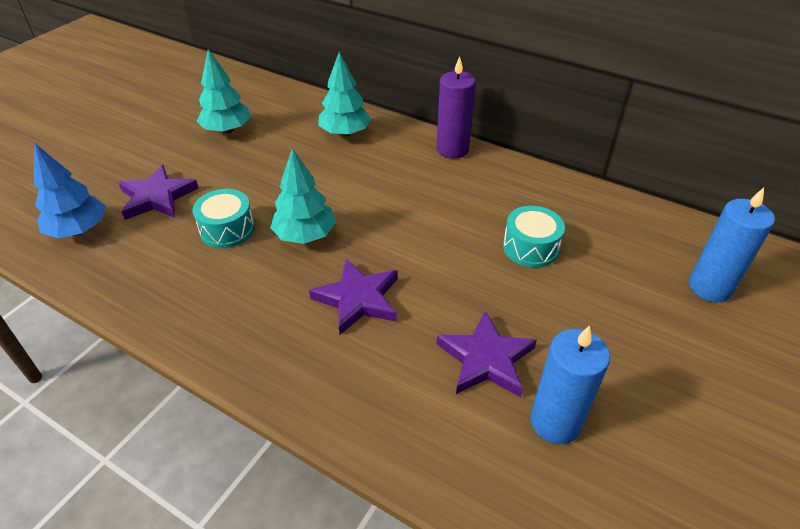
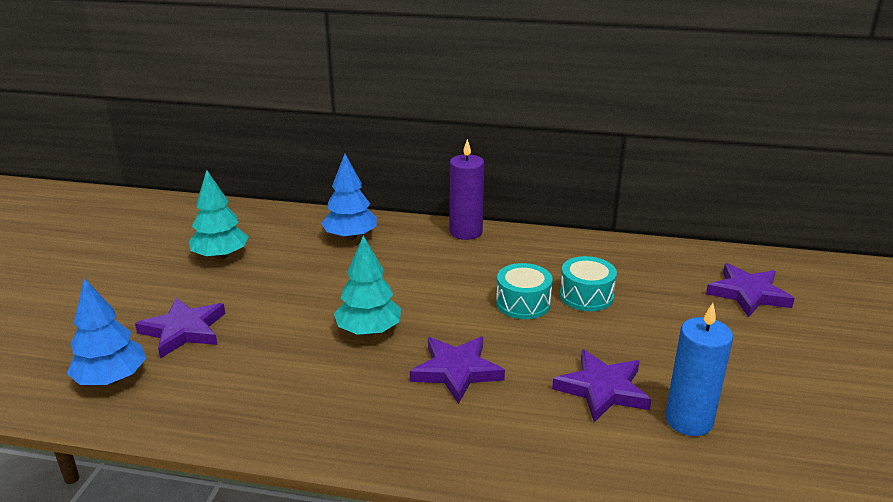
camera: 20 degrees left, 15 degrees down
turquoise drum [193,189,255,248] -> turquoise drum moved to [496,263,553,319]
turquoise tree [318,52,371,137] -> blue tree [321,154,377,240]
blue candle [689,188,775,302] -> purple star [706,263,795,317]

